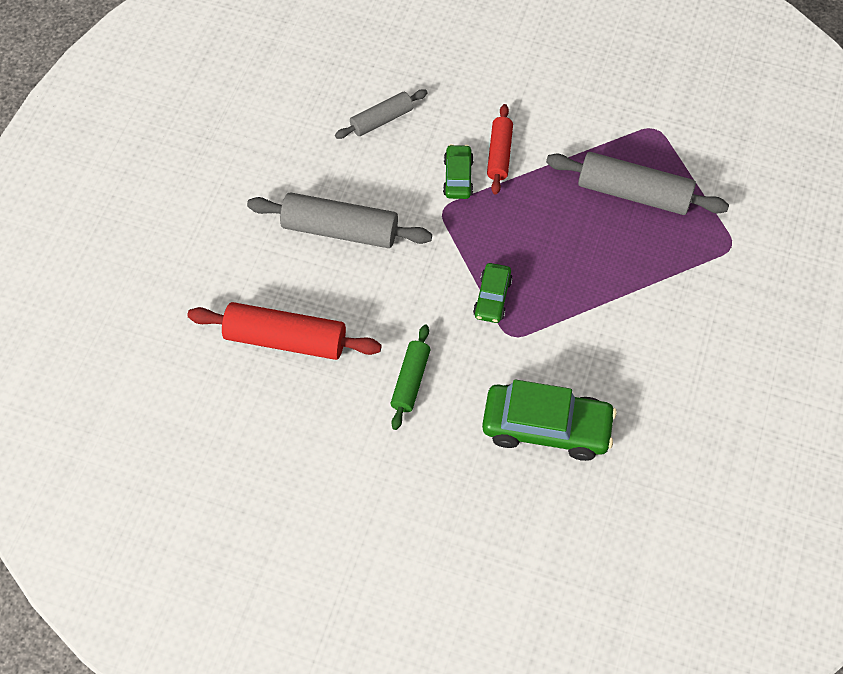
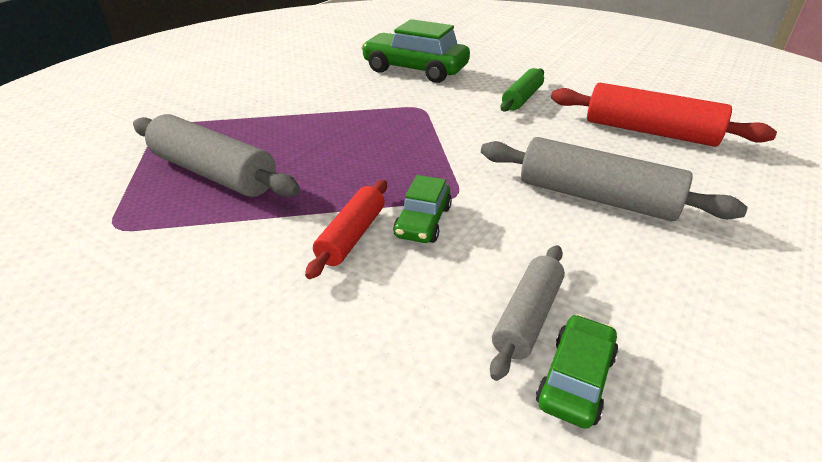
camera: 165 degrees left, 25 degrees down
grey rolling pin [335,89,428,139] -> grey rolling pin turned 45 degrees counterclockwise [490,245,565,381]
green car [473,263,513,323] -> green car moved to [536,314,618,429]

